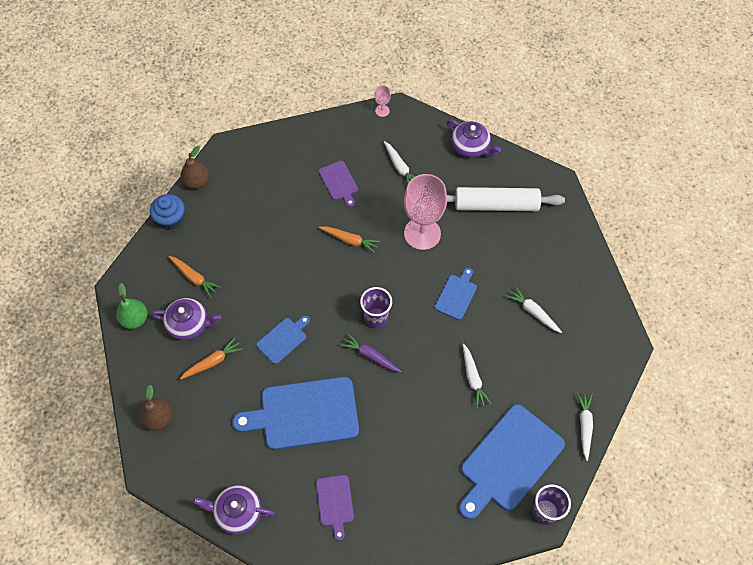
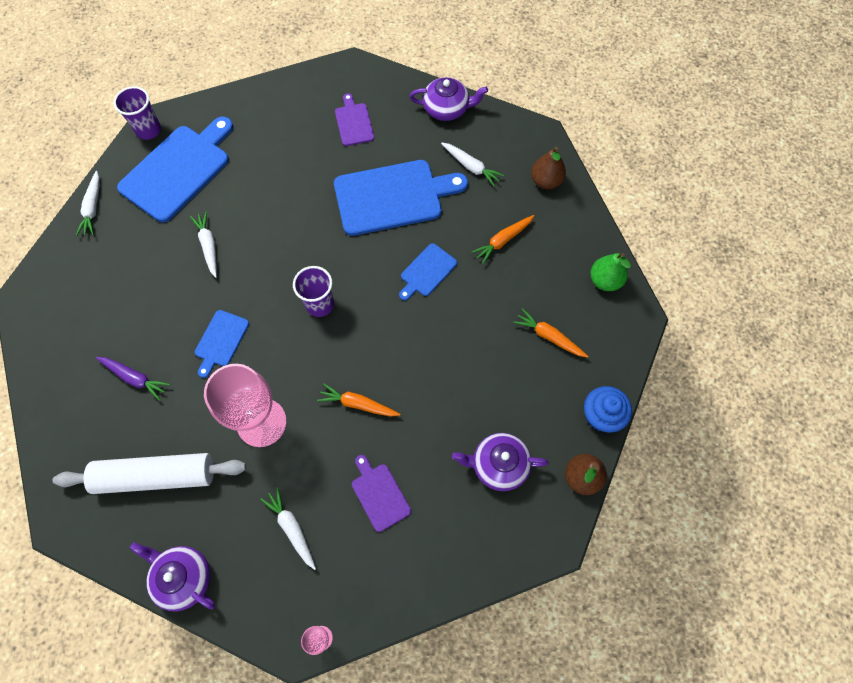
camera: 175 degrees right, 5 degrees up
purple teapot [151,298,221,340] -> purple teapot moved to [452,433,548,491]
purple carrot [340,333,402,372] -> purple carrot moved to [96,357,170,401]
white carrot [506,286,562,333] -> white carrot moved to [441,142,504,187]

